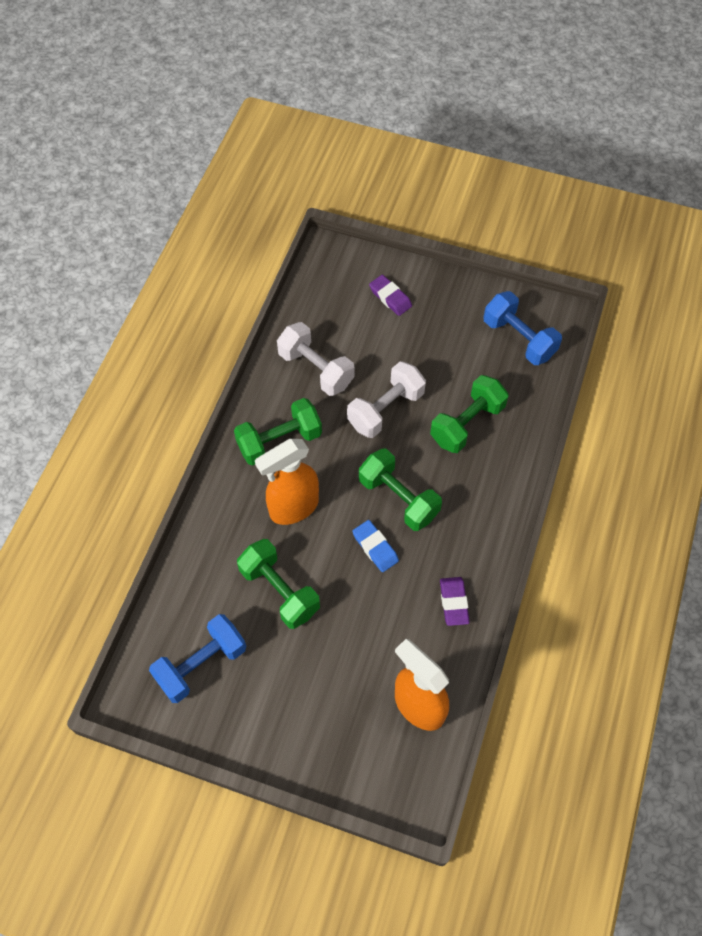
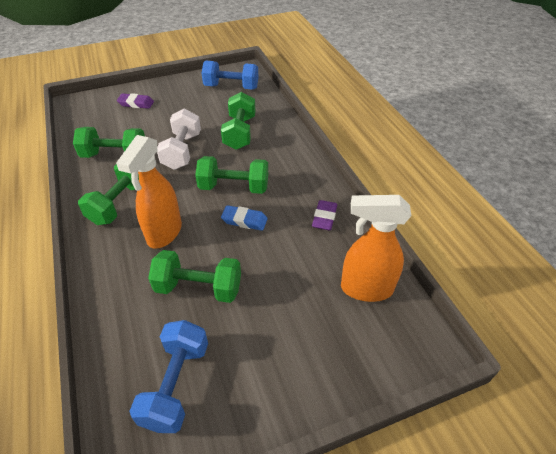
camera: 40 degrees left, 15 degrees down
white dumbbell [277,322,354,396] -> green dumbbell [73,127,145,158]
purple eraser [440,577,470,626] -> purple eraser turned 60 degrees clockwise [312,200,337,230]

